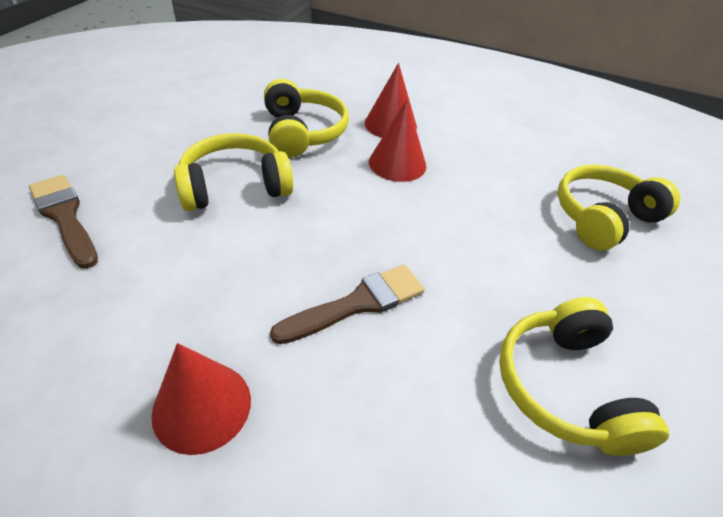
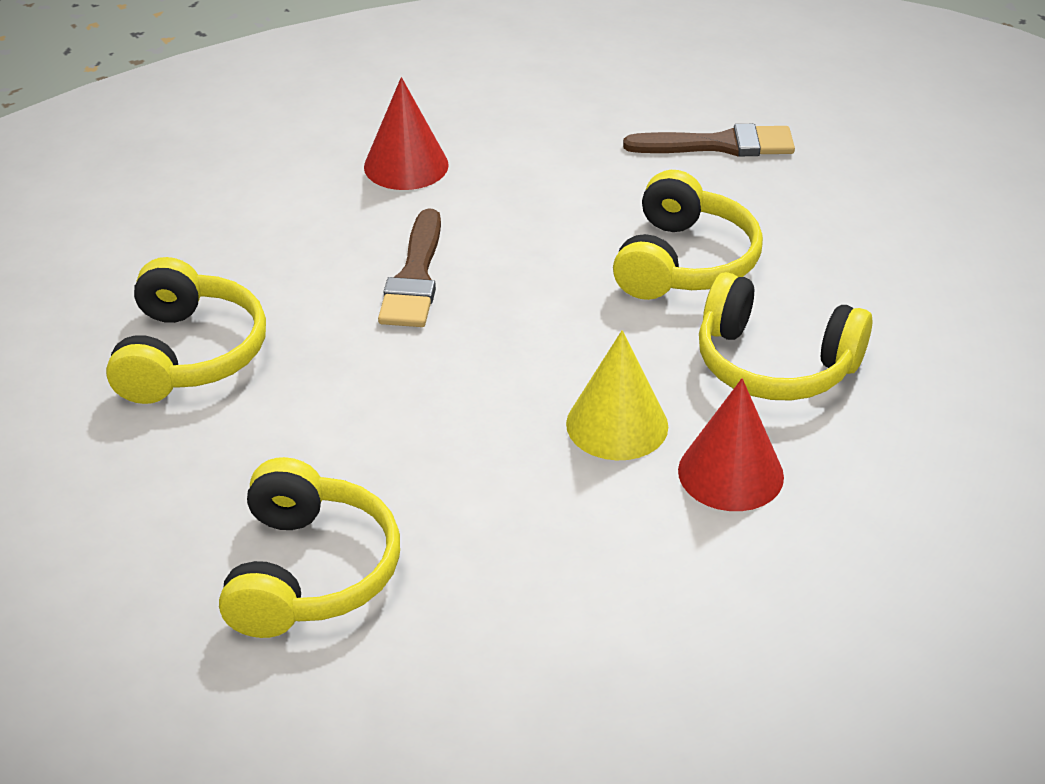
camera: 130 degrees right, 5 degrees down
red cone [369,100,426,182] -> yellow cone [566,330,668,460]
yellow headphones [499,297,669,456] -> yellow headphones turned 60 degrees clockwise [106,257,266,404]

